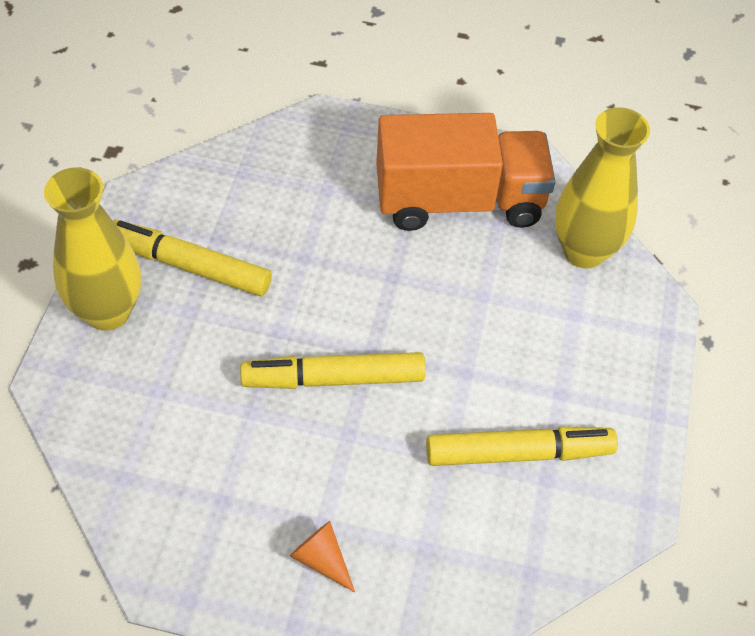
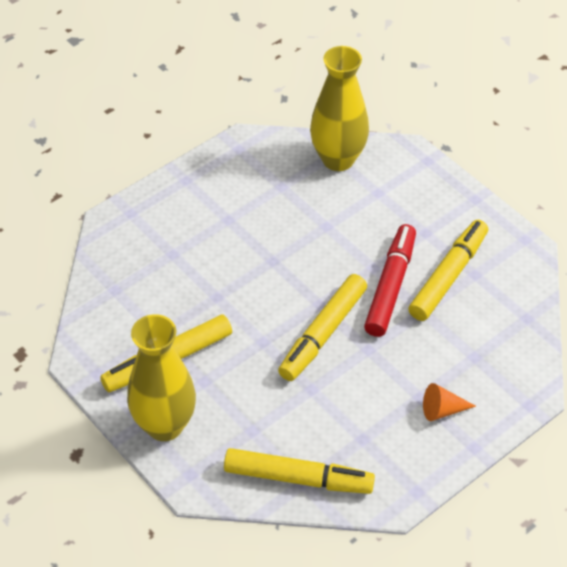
camera: 50 degrees left, 5 degrees down
orange truck [376,113,556,231] -> none
none -> yellow marker [224,448,375,494]
none -> red marker [364,224,416,337]

